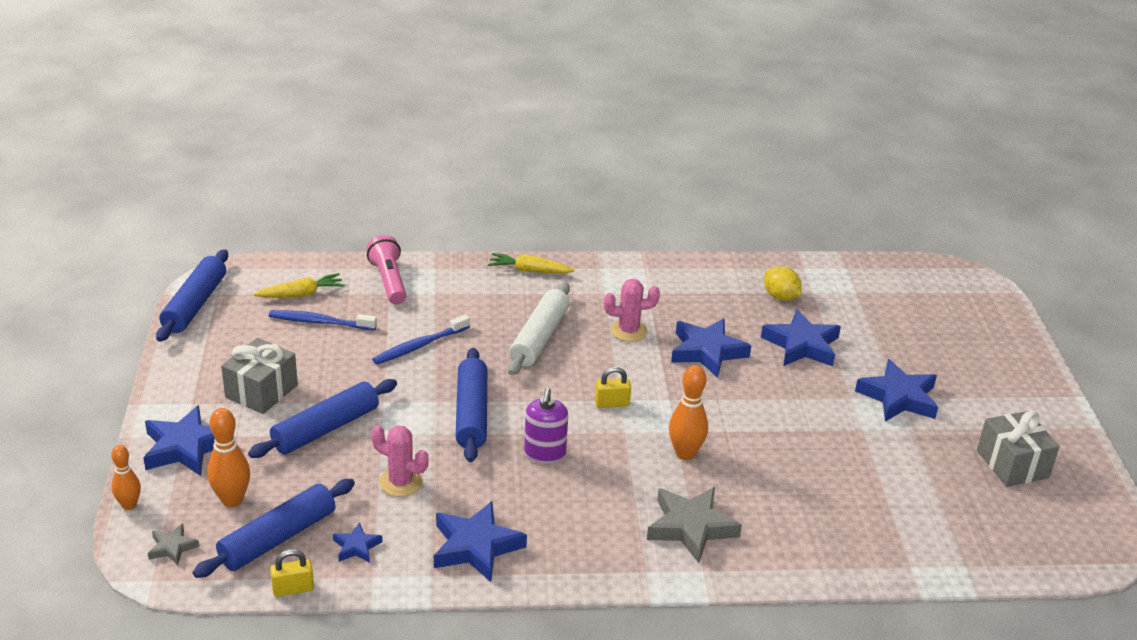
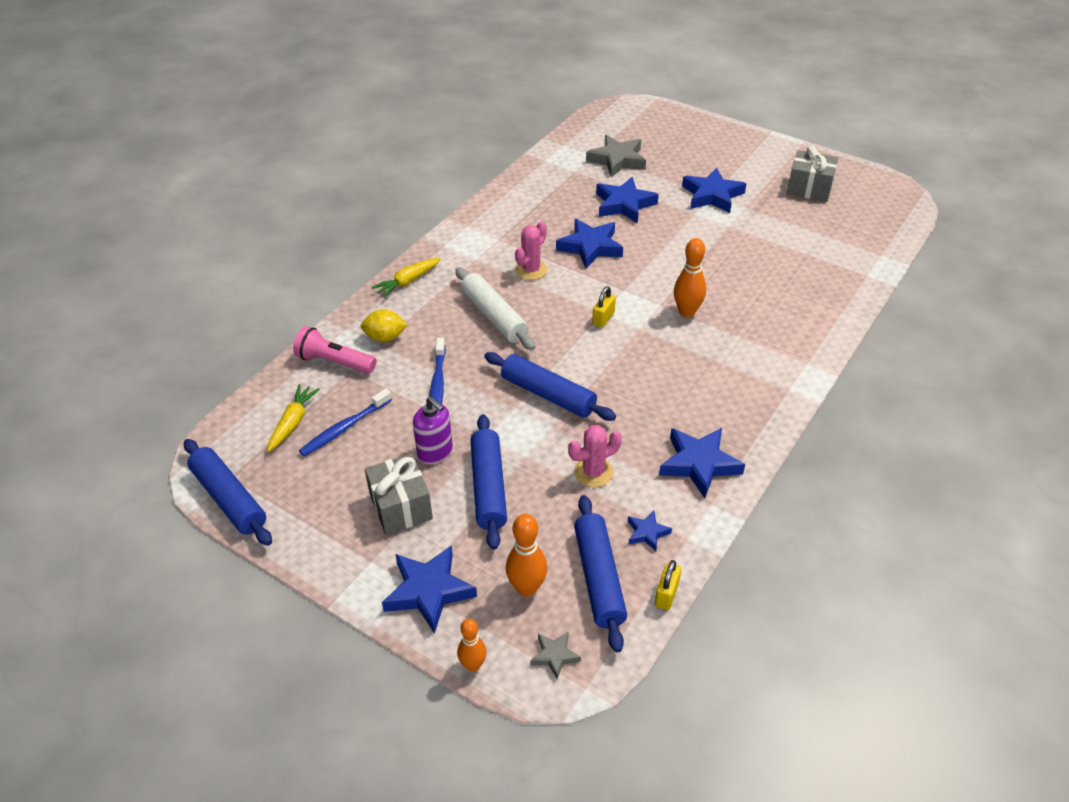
camera: 50 degrees left, 10 degrees up
purple soap dispenser [524,388,568,464] -> purple soap dispenser moved to [413,397,453,464]
grey star [647,487,742,563] -> grey star moved to [586,135,646,177]
yellow lemon [764,266,802,301] -> yellow lemon moved to [361,309,408,342]

